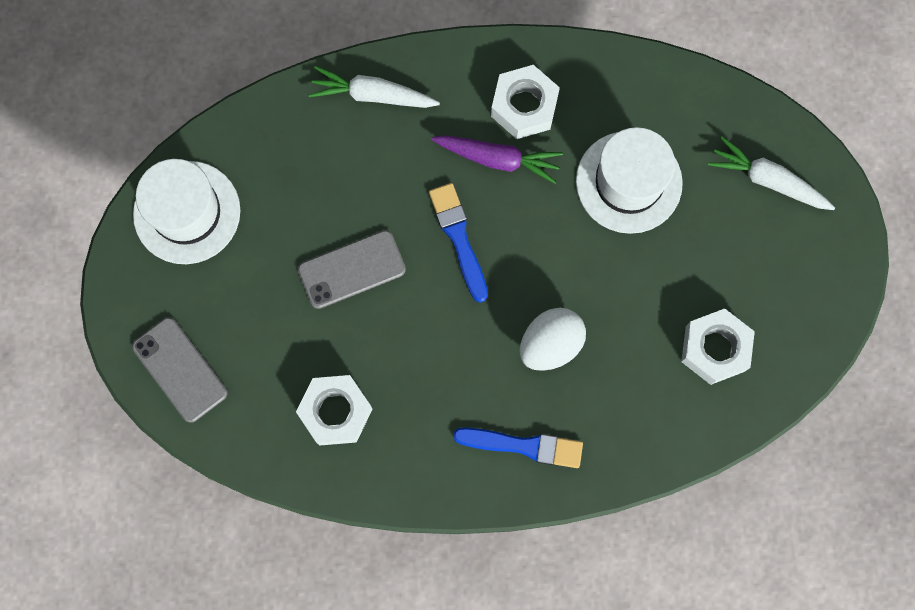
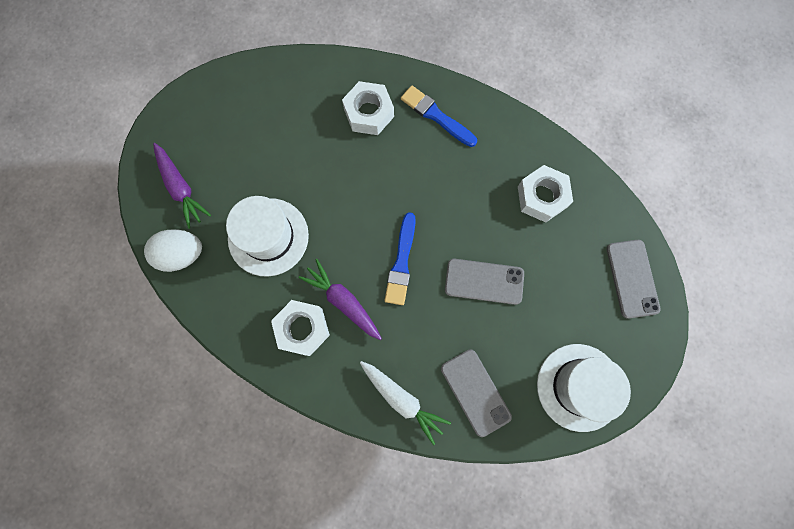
camera: 150 degrees left, 0 degrees up
white egg [520,308,586,371] -> white egg moved to [144,230,202,272]
white nut [681,309,755,385] -> white nut moved to [342,81,394,135]
white carrot [708,136,835,210] -> purple carrot [153,143,211,229]
none -> grey phone [441,349,512,437]

